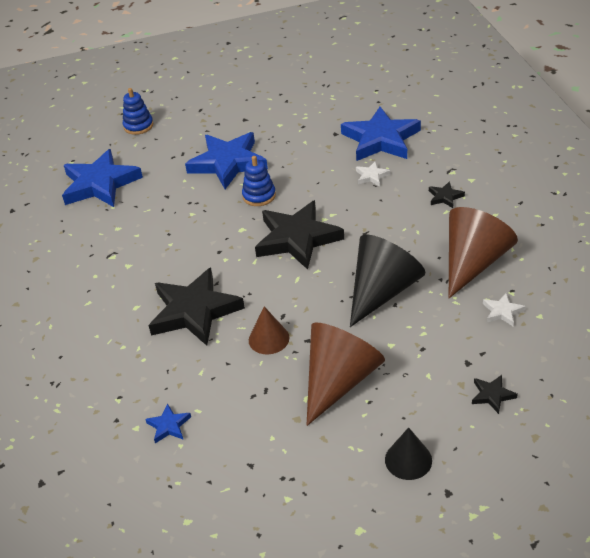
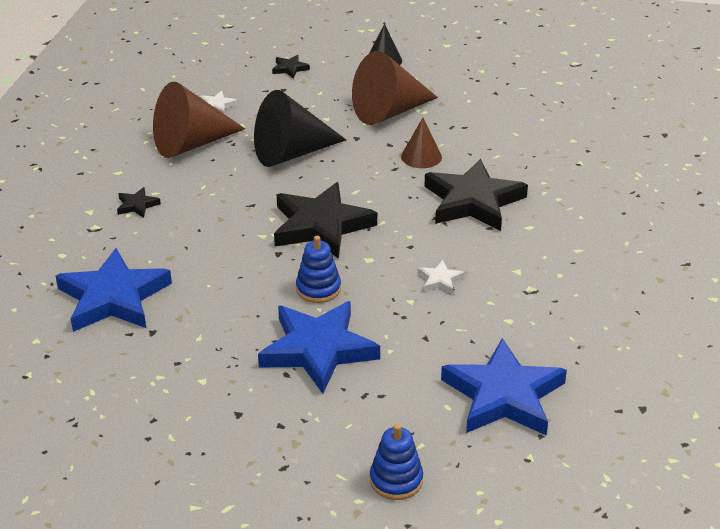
camera: 155 degrees left, 5 degrees down
blue star [145,403,191,443] -> none
white star [356,161,391,187] -> white star moved to [417,260,465,294]

